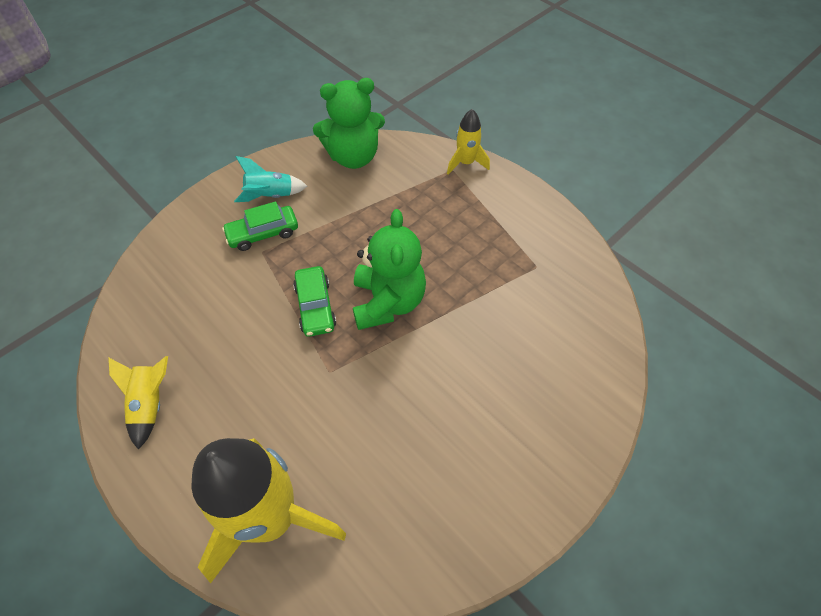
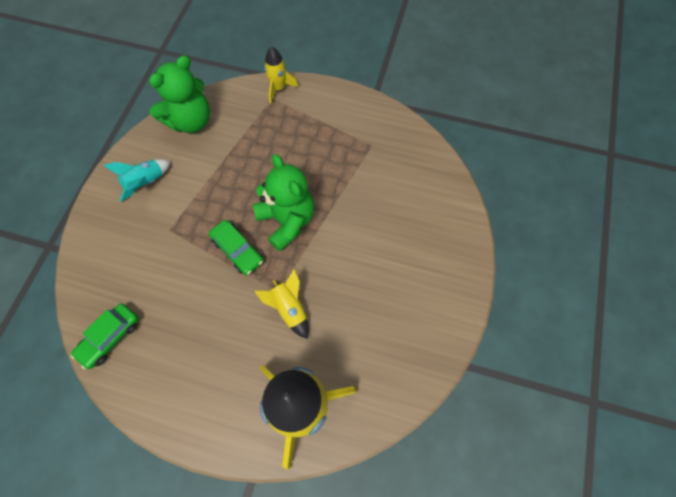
camera: 30 degrees left, 10 degrees up
yellow rocket [108,356,168,449] -> yellow rocket moved to [254,269,309,339]
green car [222,201,298,251] -> green car moved to [71,303,139,369]

